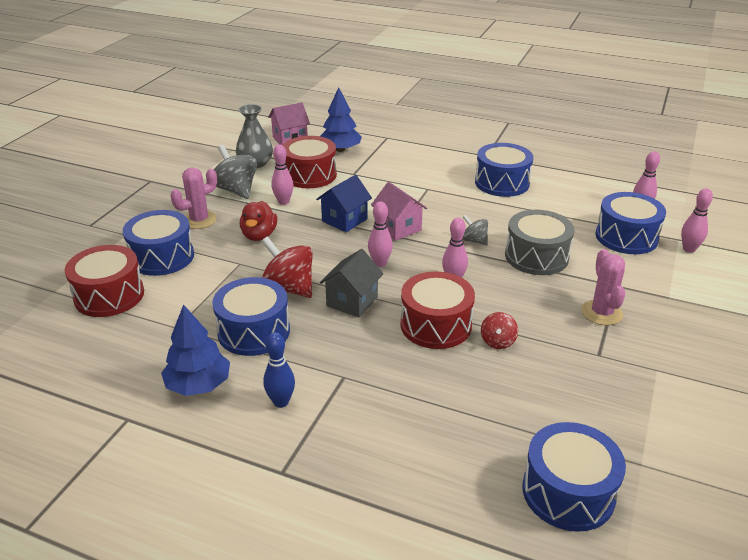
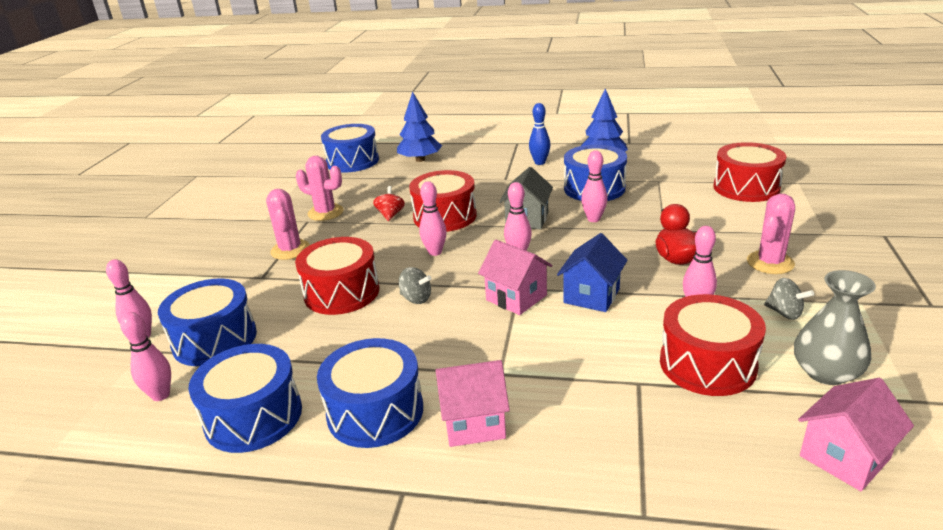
camera: 170 degrees right, 5 degrees down
blue drum [123,210,194,276] -> blue drum moved to [188,344,302,453]
grey spinning top [214,145,257,199] -> grey spinning top [764,278,814,320], size x0.55
red spinning top [262,236,313,298] -> pink bowling pin [581,150,608,222]
blue tree [320,87,362,152] -> blue tree moved to [397,91,442,162]
grey drum [505,210,575,275] -> red drum [295,237,379,315]
none -> pink cactus [296,156,344,221]
none -> pink house [436,360,510,447]

